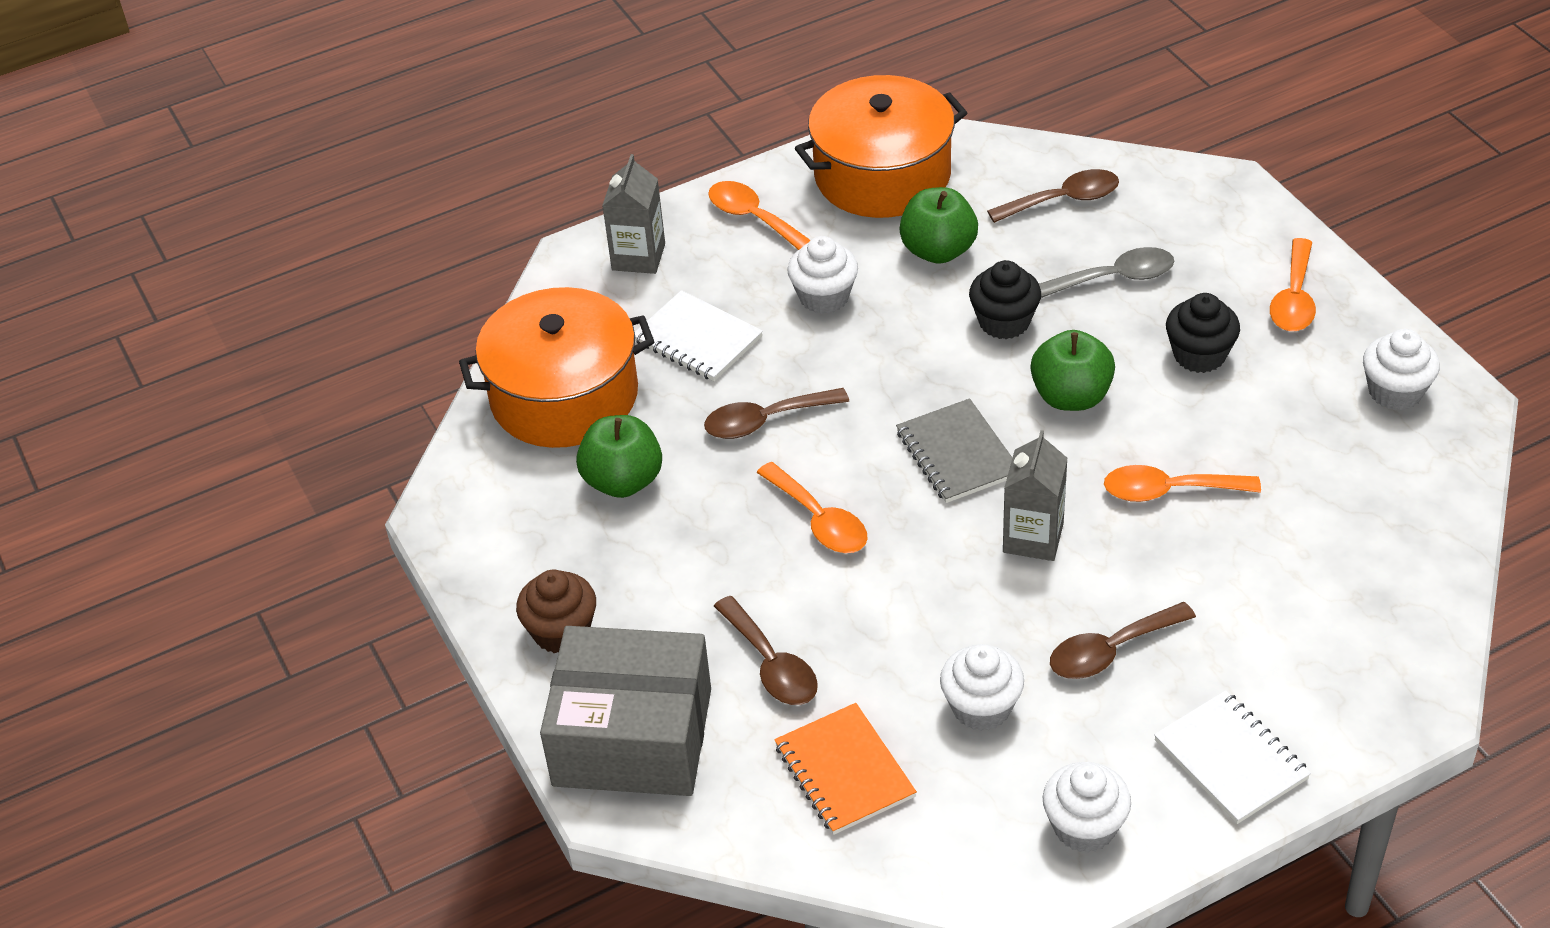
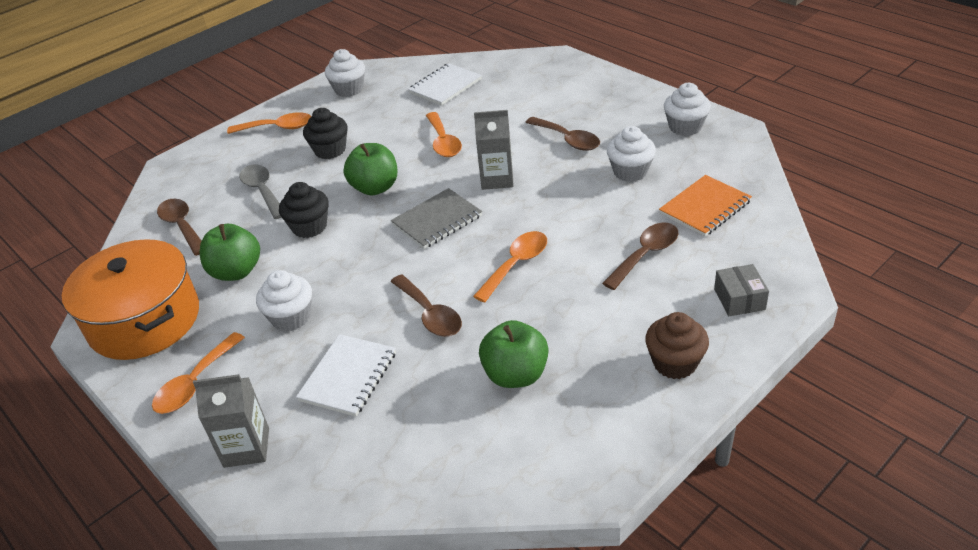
camera: 105 degrees left, 5 degrees down
orange pot [459,287,654,448] -> none
grey box [540,626,711,796] -> grey box [714,264,769,316], size x0.42
white notebook [1154,690,1311,824] -> white notebook moved to [408,63,482,106]

